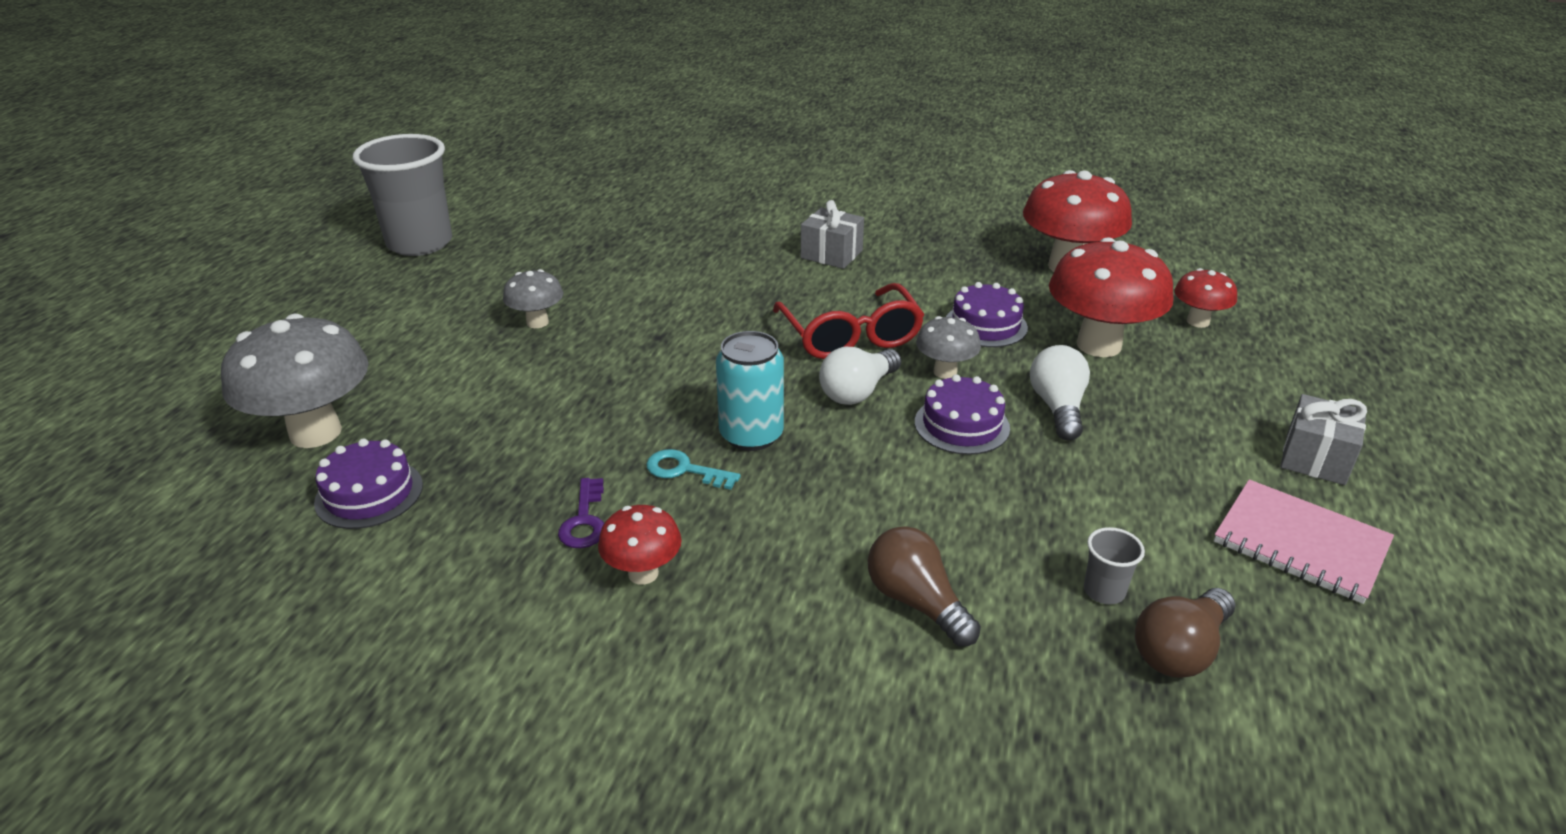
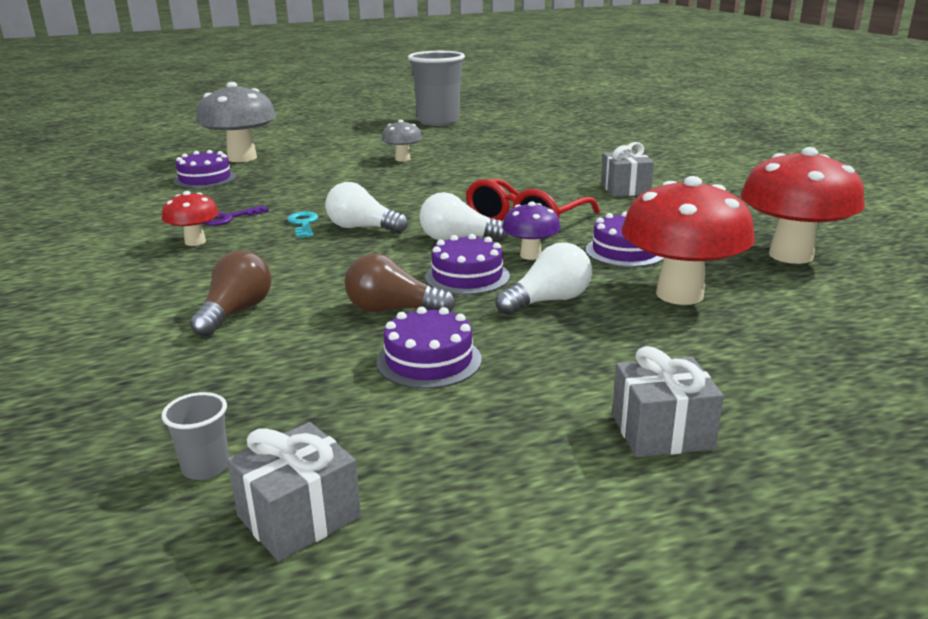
camera: 55 degrees right, 10 degrees down
turquoise can [716,331,784,451] -> white light bulb [325,182,408,233]
grey mushroom [916,316,981,379] -> purple mushroom [502,201,561,260]
grey cup [1084,527,1145,604] -> grey cup moved to [161,392,229,480]
brown light bulb [1135,588,1236,678] -> brown light bulb moved to [345,254,455,312]
red mushroom [1174,268,1237,328] -> none
pink notebook [1214,479,1394,604] -> none
none -> grey gift [227,422,361,562]
none -> purple cake [376,307,482,389]

